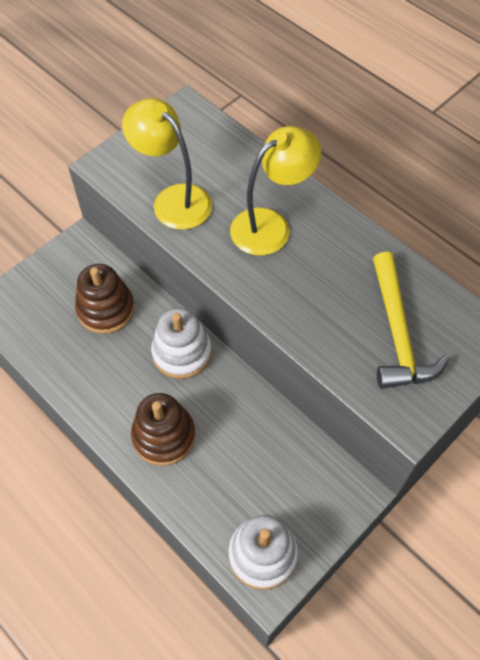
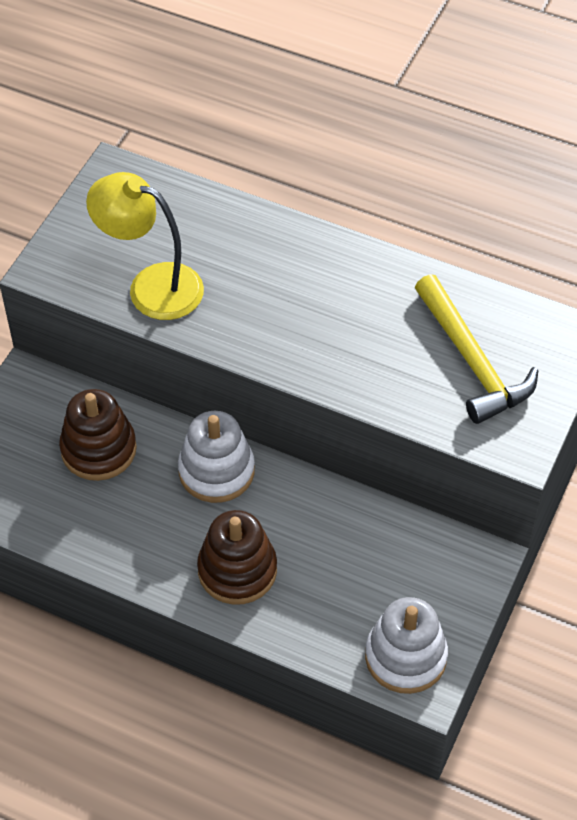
camera: 20 degrees left, 5 degrees down
yellow lamp [230,126,321,256] -> none

